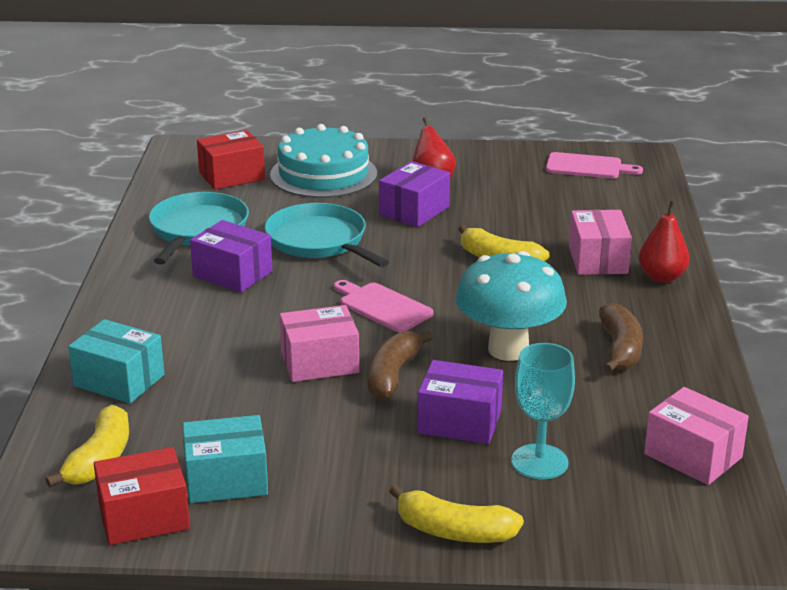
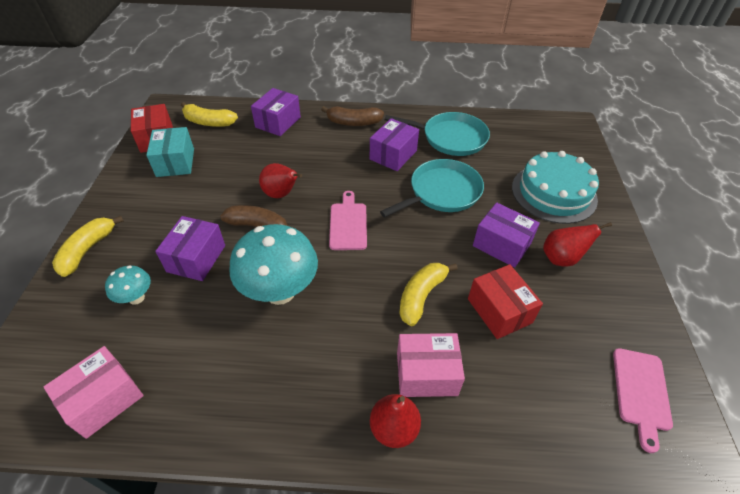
camera: 90 degrees right, 20 degrees up
turquoise box [68,319,164,403] -> purple box [251,88,301,136]
red box [197,130,265,190] -> red box moved to [468,264,543,339]
pink box [280,305,359,382] -> red pear [259,163,302,198]
pink cutting board [334,280,434,332] -> pink cutting board turned 45 degrees counterclockwise [329,191,367,250]
turquoise goblet [511,343,575,480] -> turquoise mushroom [105,265,151,305]
brown banana [599,303,643,373] -> brown banana moved to [321,106,384,126]

